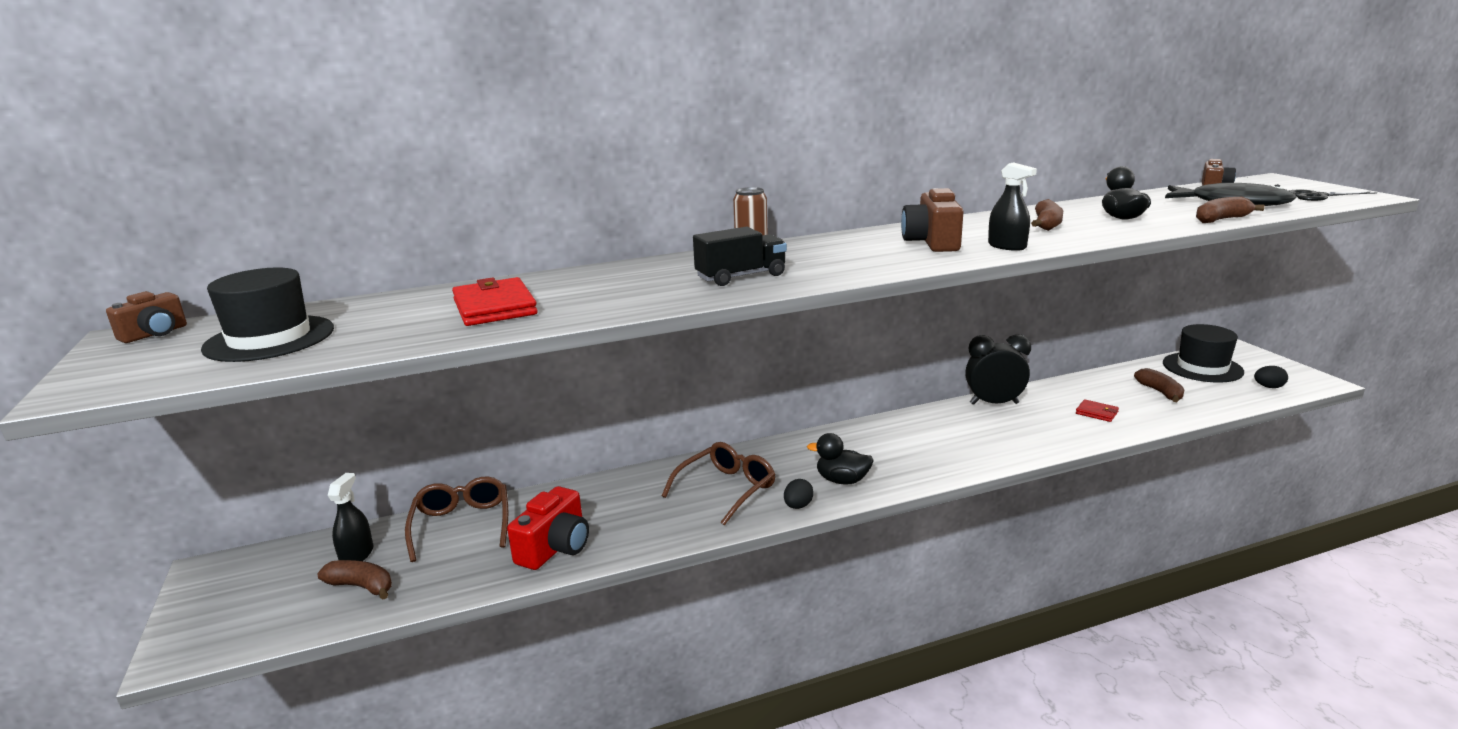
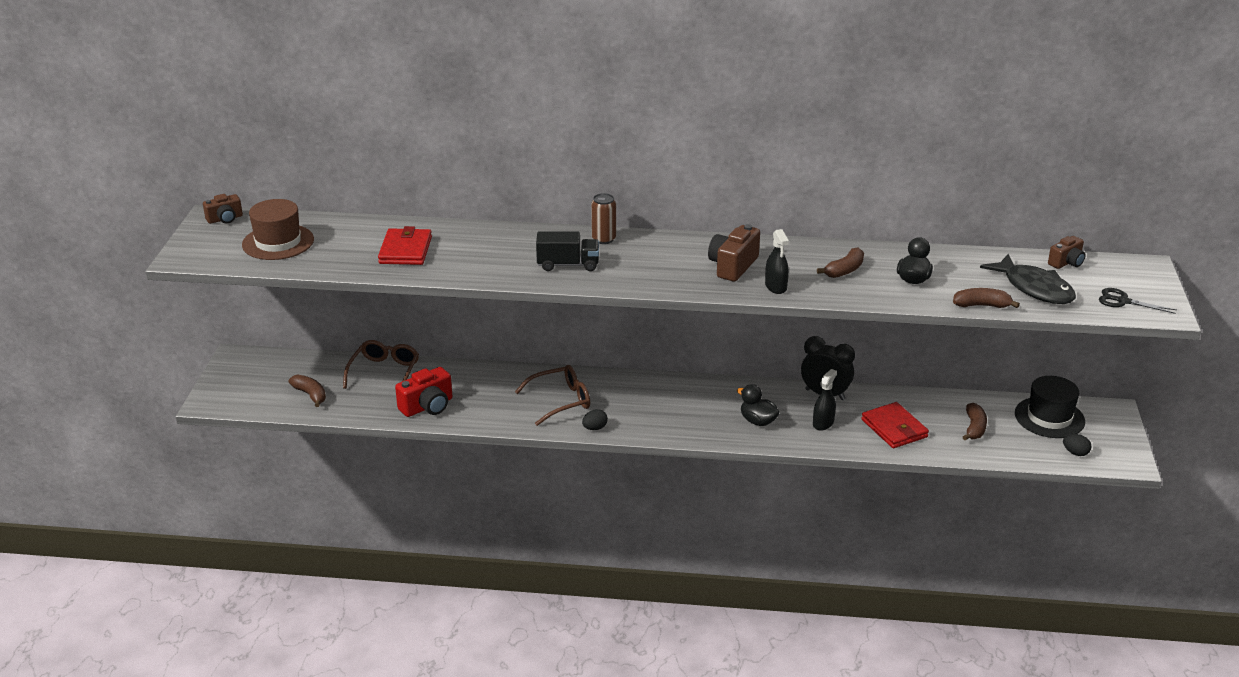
camera: 25 degrees right, 10 degrees up
black hat [201,268,334,362] -> brown hat [242,199,314,260]
black spray bottle [328,473,373,561] -> black spray bottle moved to [813,369,837,431]
black duck [807,433,874,485] -> black duck moved to [737,384,780,426]
red wallet [1076,399,1119,422] -> red wallet [862,402,929,448], size x1.86

